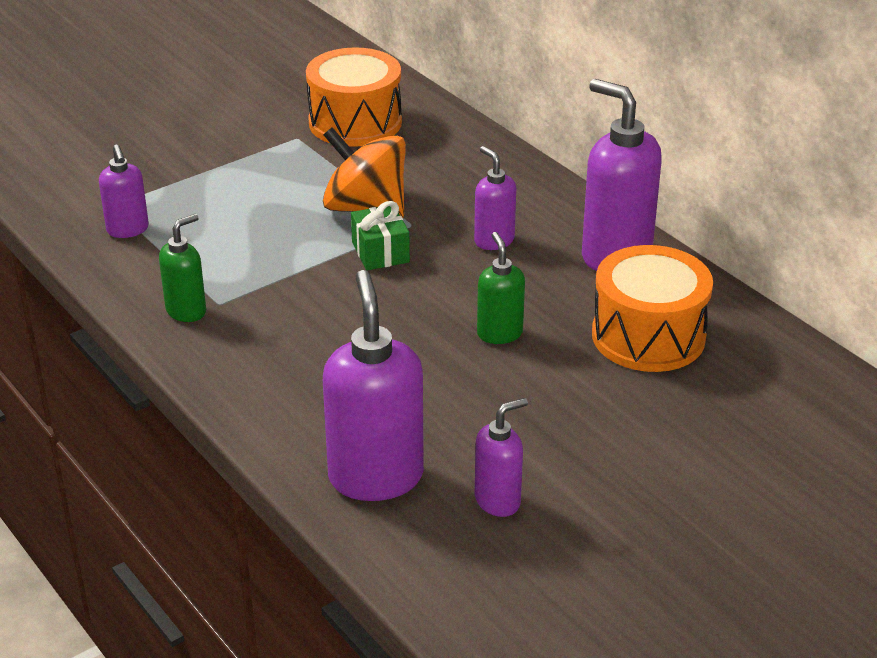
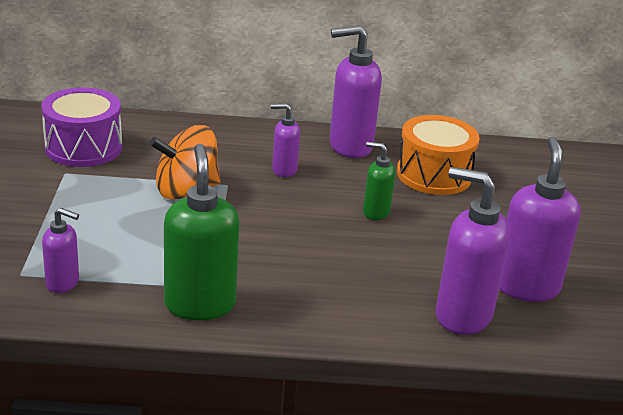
camera: 55 degrees left, 5 degrees down
green soap dispenser [159,214,206,322] -> green soap dispenser [164,144,239,320], size x1.83
orange drum [306,47,402,147] -> purple drum [41,87,122,167]
green gift [351,201,410,270] -> none
purple soap dispenser [475,398,528,517] -> purple soap dispenser [499,137,580,302], size x1.83

